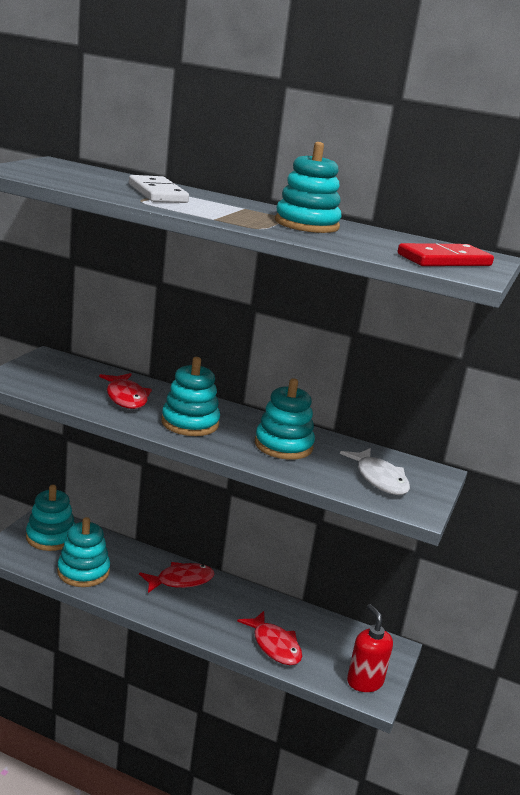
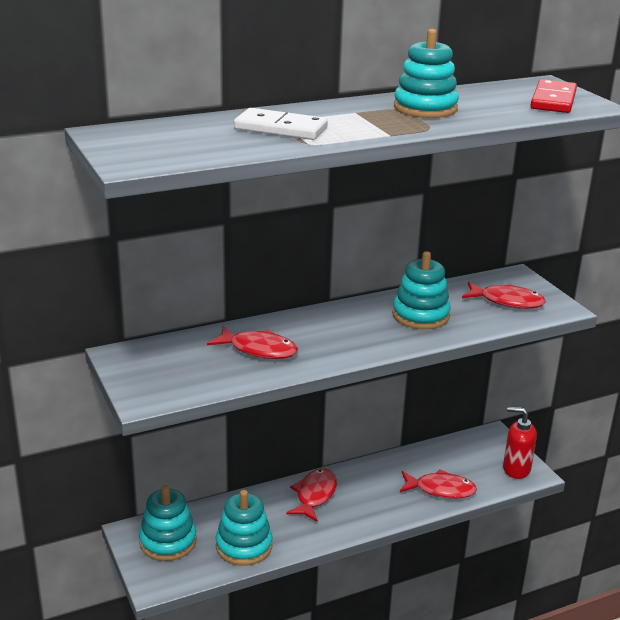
camera: 45 degrees left, 5 degrees up
turquoise stacking toy [161,357,220,436] -> none
white fish [340,448,410,495] -> red fish [462,282,546,309]

